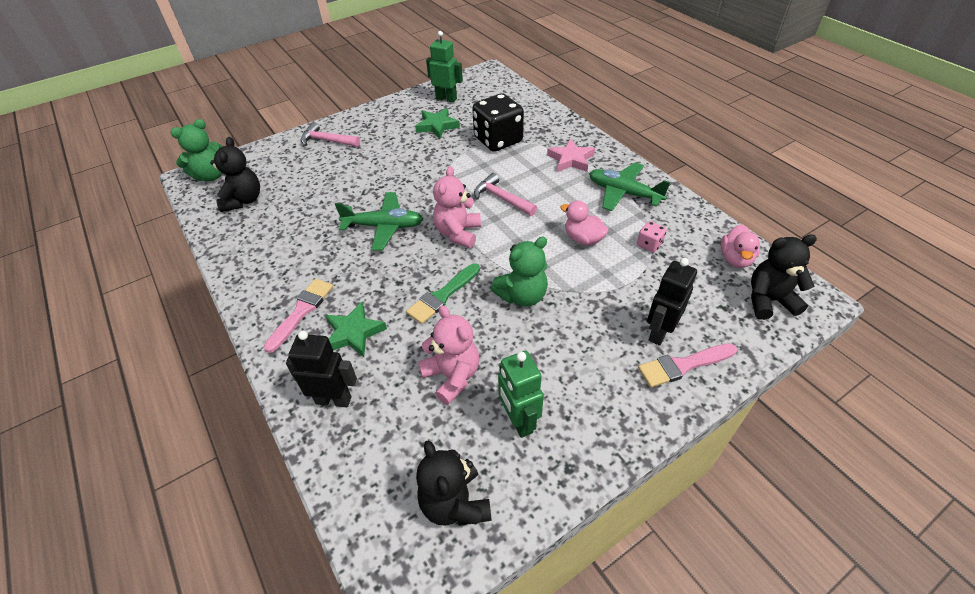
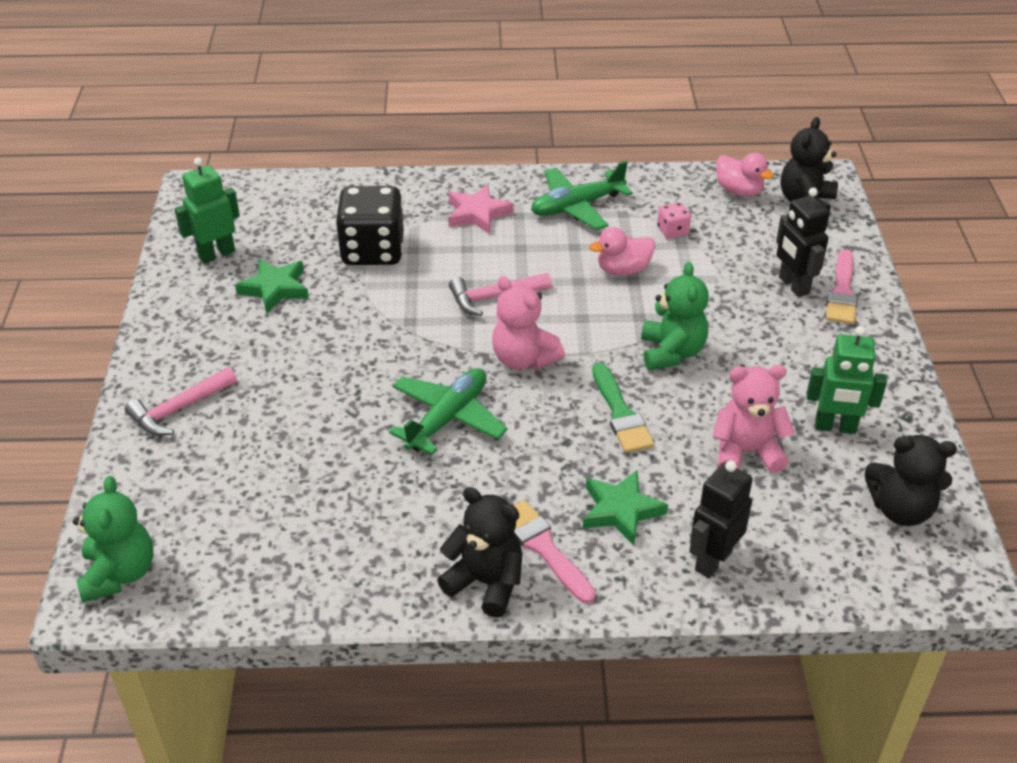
camera: 60 degrees left, 5 degrees down
black teddy bear [210,137,260,212] -> black teddy bear moved to [437,487,523,618]

